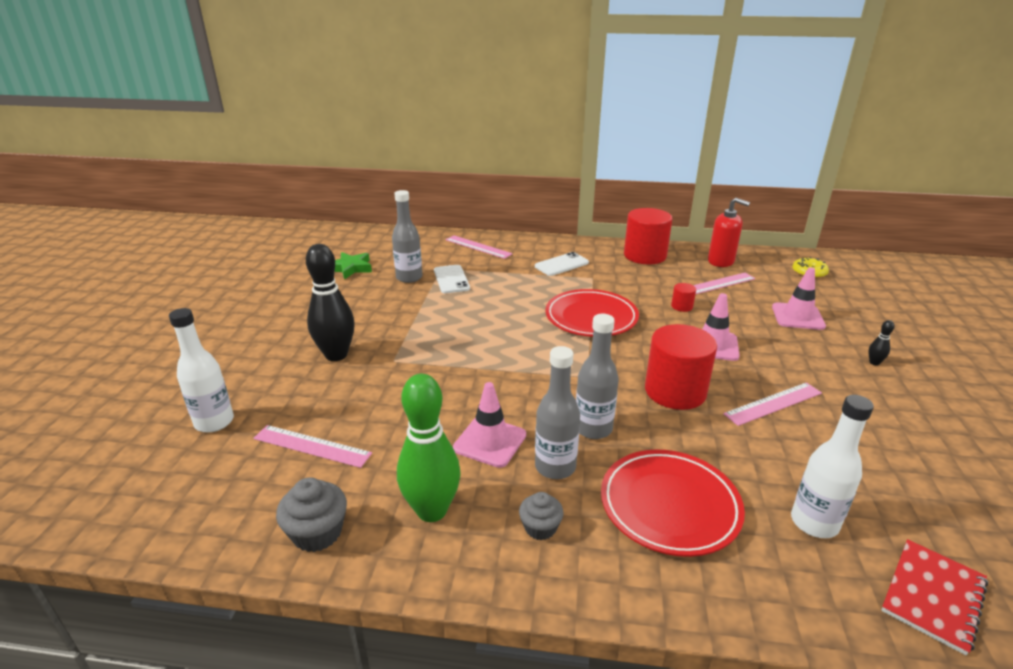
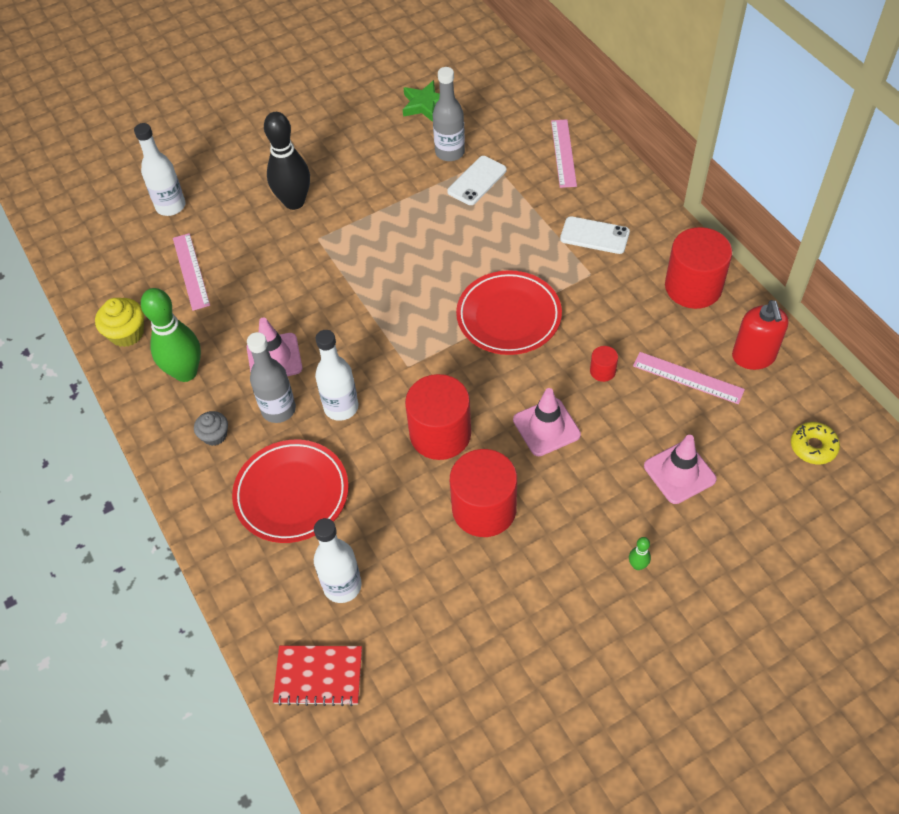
camera: 55 degrees right, 25 degrees up
grey cupcake [276,478,347,552] -> yellow cupcake [95,298,144,347]
grey bottle [576,314,619,439] -> white bottle [315,330,358,421]
pink ruler [723,382,822,426] -> red cylinder [450,449,517,537]
black bowling pin [868,320,895,366] -> green bowling pin [629,537,651,570]

